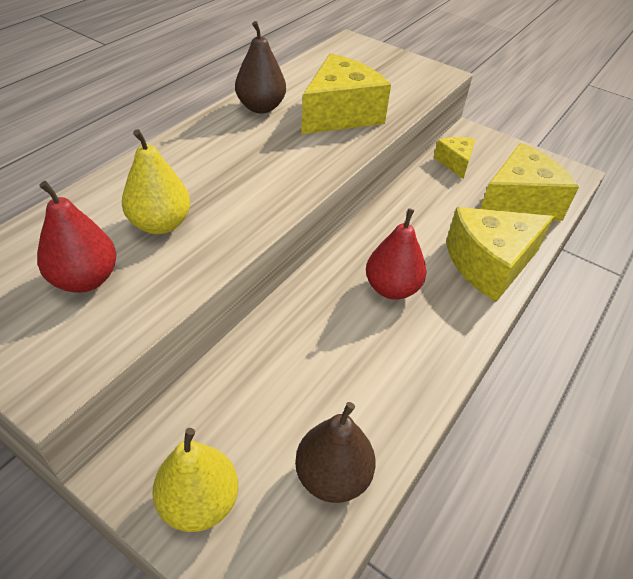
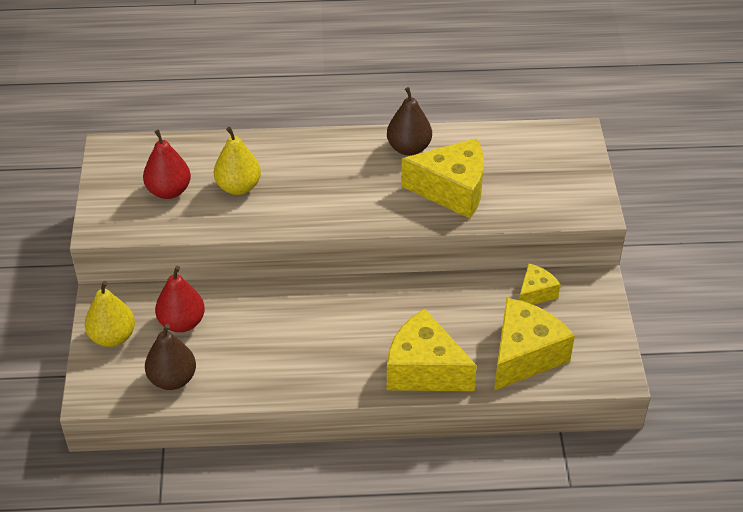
camera: 55 degrees right, 0 degrees up
red pear [366,208,427,300] -> red pear moved to [155,266,205,332]
yellow cheese [480,143,579,221] -> yellow cheese turned 75 degrees counterclockwise [494,298,575,390]

